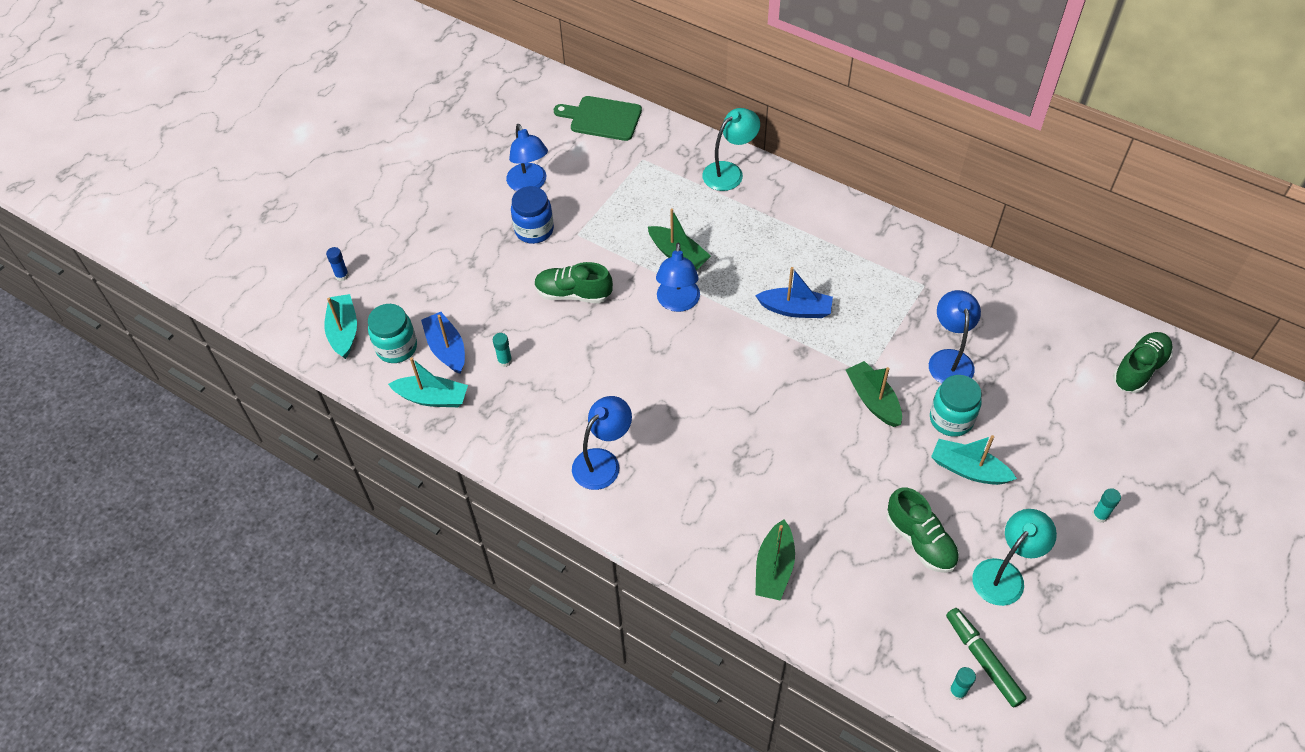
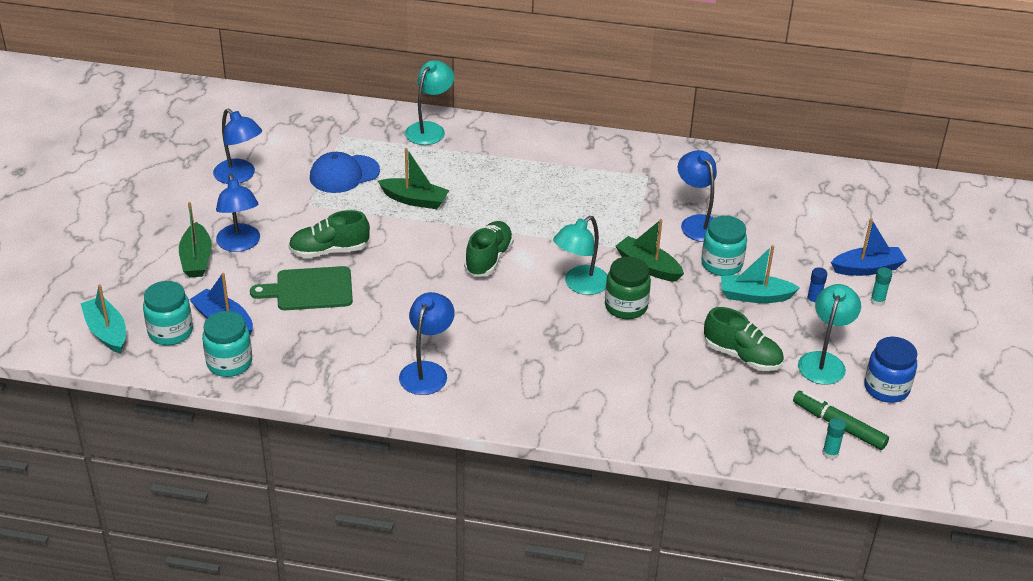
camera: 25 degrees left, 15 degrees down
blue glue stick [326,247,349,281] -> blue glue stick moved to [807,267,827,306]
turquoise boat [388,358,468,407] -> turquoise jar [202,311,252,377]
turquoise glue stick [493,333,512,367] -> none
blue jar [511,186,554,244] -> blue jar moved to [864,337,917,403]
green cutting board [554,96,642,141] -> green cutting board moved to [250,266,353,310]
blue lamp [656,243,700,312] -> blue lamp moved to [216,174,260,252]
blue boat [755,267,833,318] -> blue boat moved to [831,218,907,276]
green boat [755,519,795,600] -> green boat moved to [179,202,212,277]
green shoe [1113,332,1173,393] -> green shoe moved to [464,221,514,276]
none -> blue cap [310,152,380,193]
none -> turquoise lamp [553,216,607,295]
none -> green jar [605,257,651,319]

